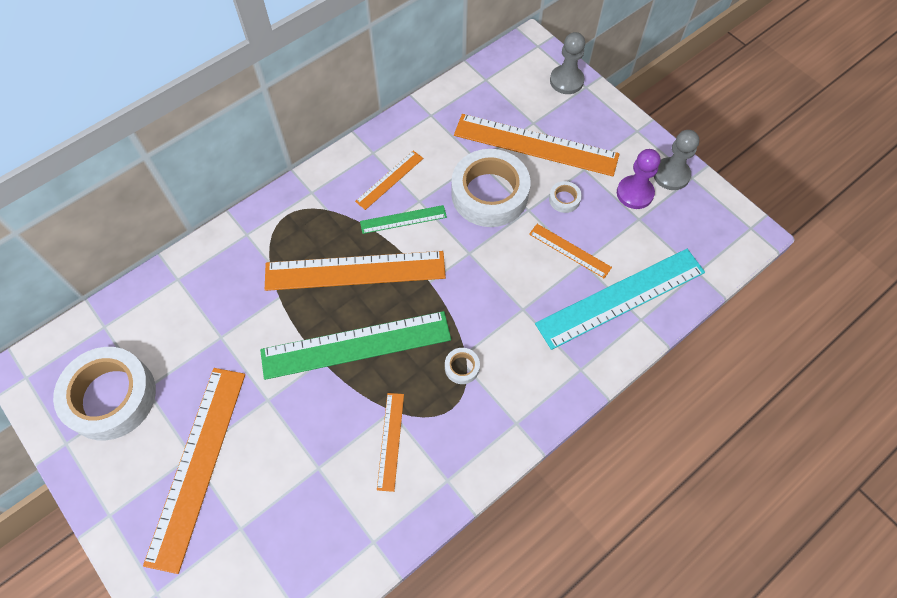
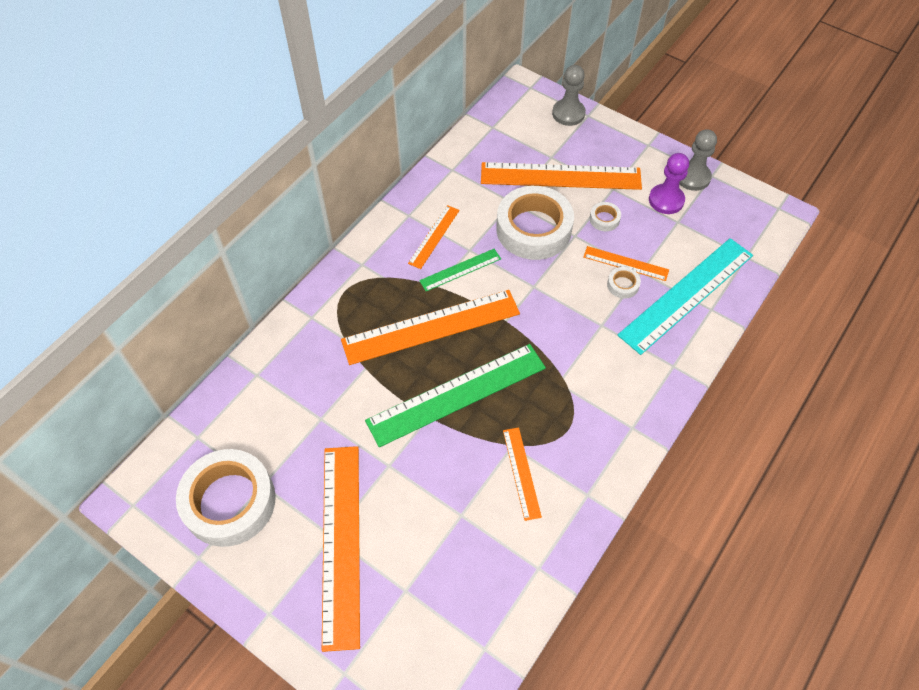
camera: 15 degrees left, 5 degrees down
white tape [445,348,480,384] -> white tape moved to [607,267,641,299]

